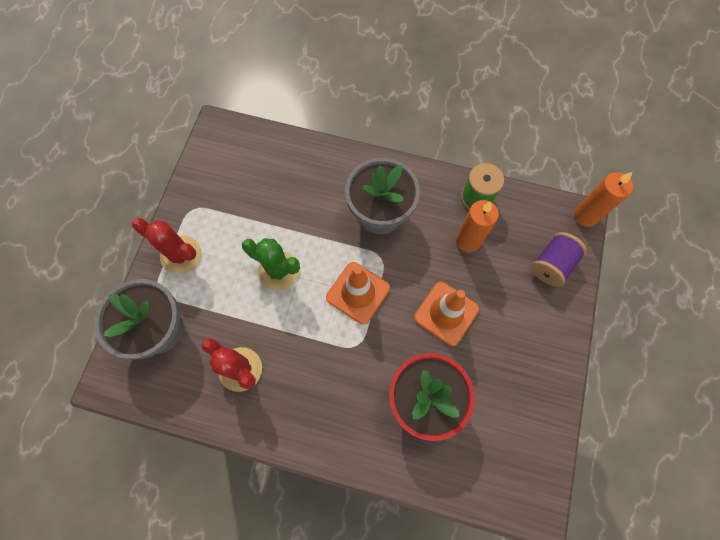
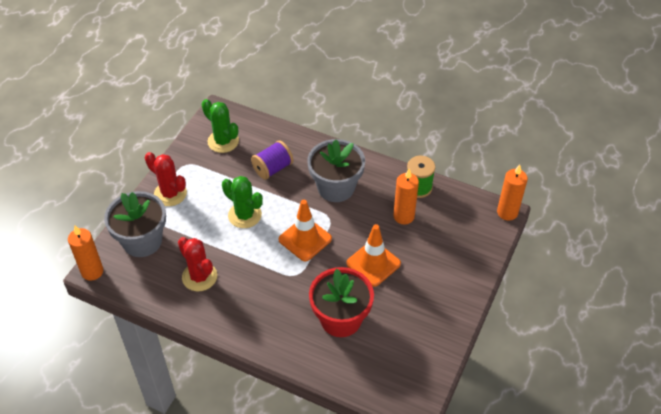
camera: 10 degrees right, 20 degrees down
purple spool [531,232,587,287] -> purple spool moved to [251,140,293,180]
none -> orange candle [68,225,103,281]
none -> green cactus [202,99,239,153]

